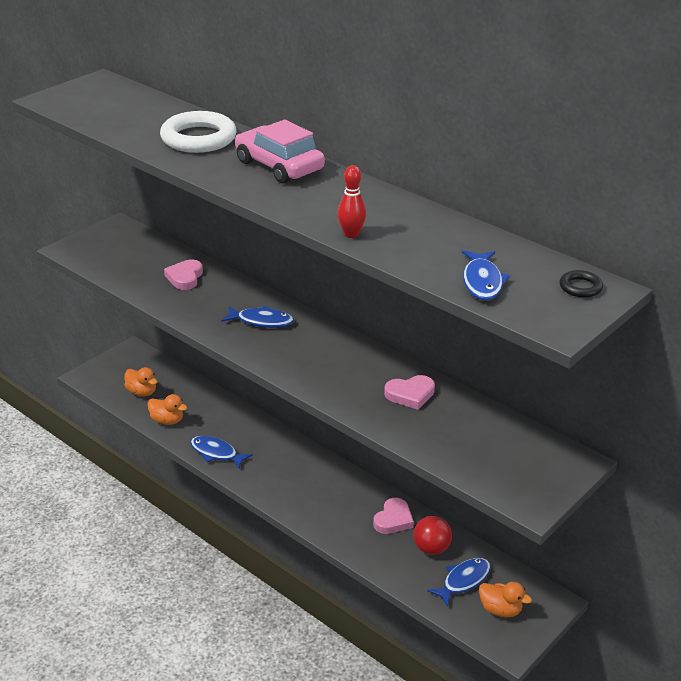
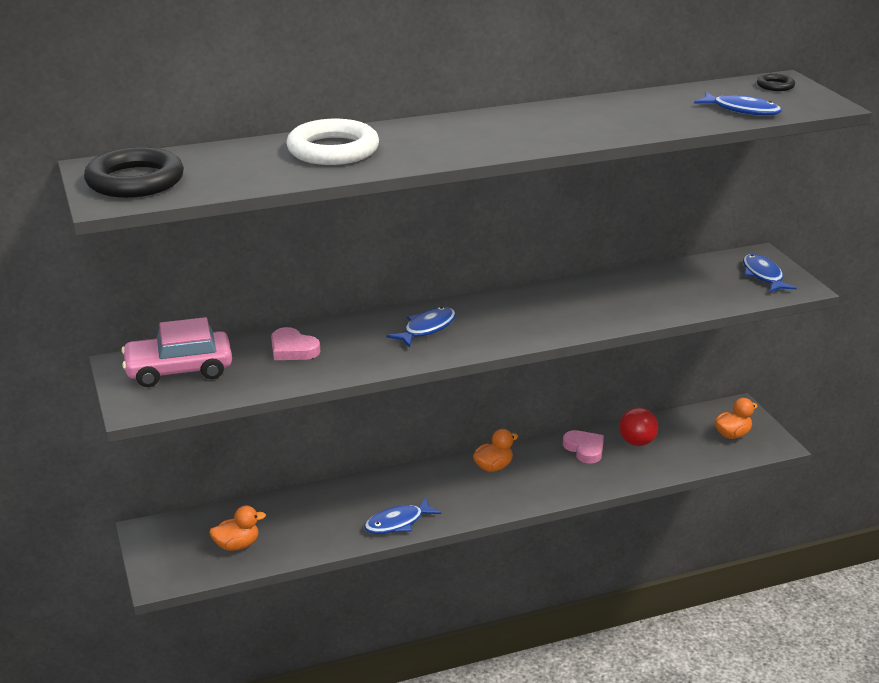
camera: 60 degrees left, 5 degrees down
orange duck [147,394,187,425] -> orange duck moved to [473,429,518,472]
pink car [235,120,325,184] -> pink car moved to [121,317,232,387]
red bowling pin [337,165,366,238] -> none
pink heart [384,375,435,410] -> none
blue fish [427,558,491,607] -> blue fish moved to [743,254,797,292]
none -> black ring [84,147,184,198]

